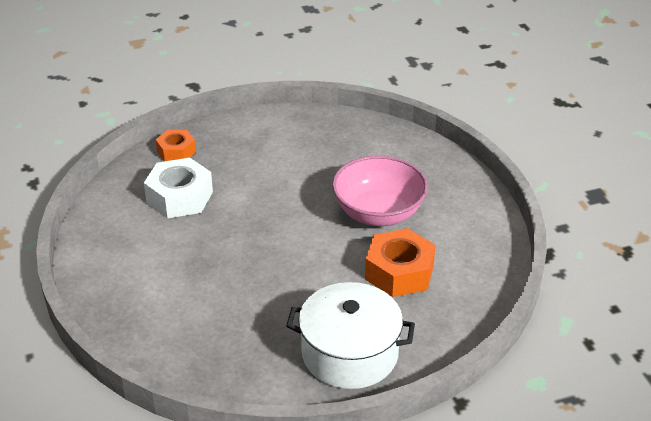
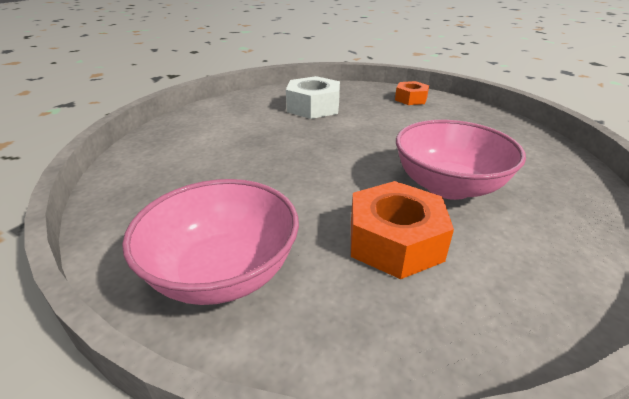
camera: 50 degrees right, 5 degrees down
orange nut [156,130,196,161] -> orange nut moved to [395,81,429,105]
white pot [286,282,415,389] -> pink bowl [122,179,299,305]

